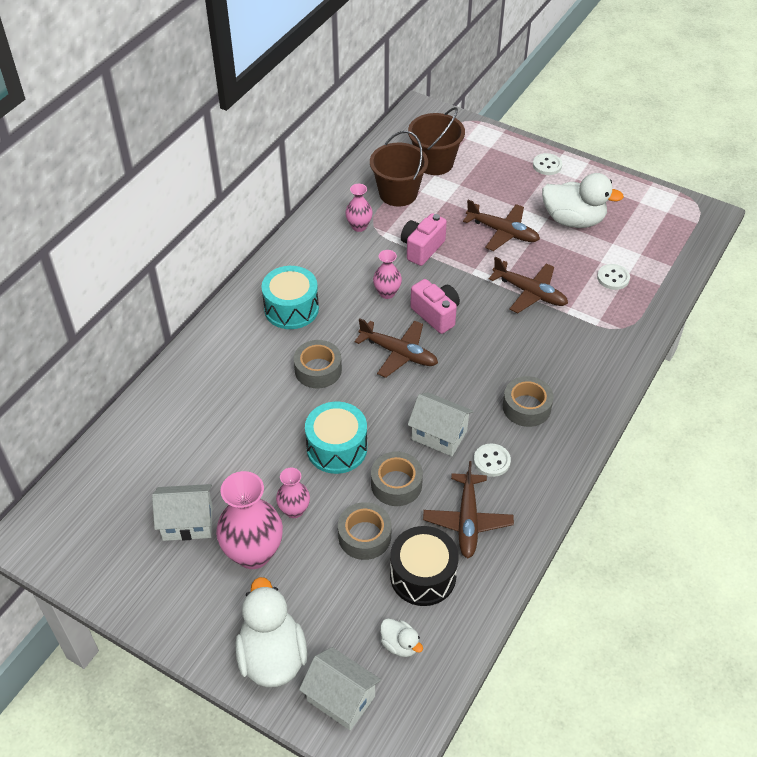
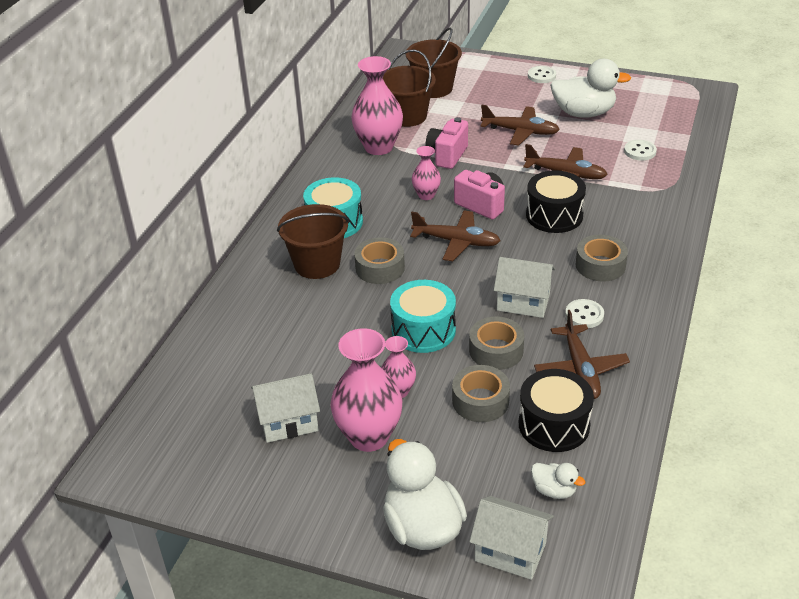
camera: 10 degrees left, 10 degrees down
pink vase [345,184,373,232] -> pink vase [351,56,403,155], size x1.87
none -> brown bucket [277,204,349,279]
none -> black drum [526,170,586,233]

